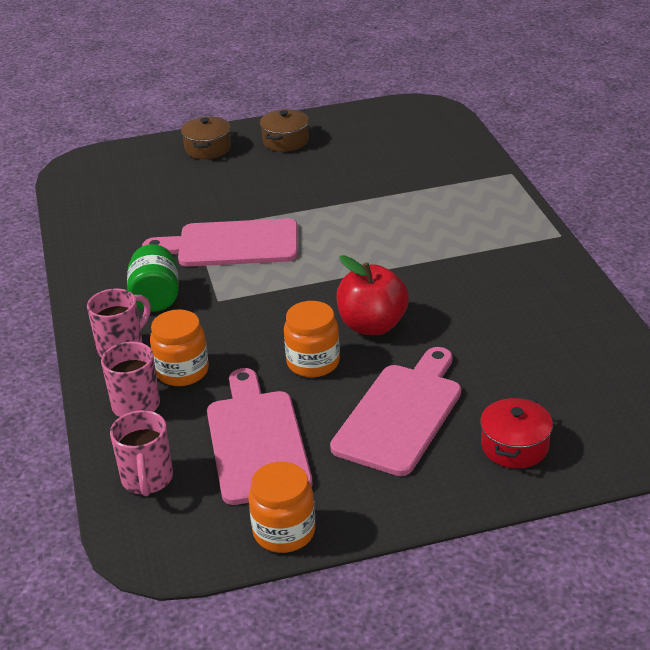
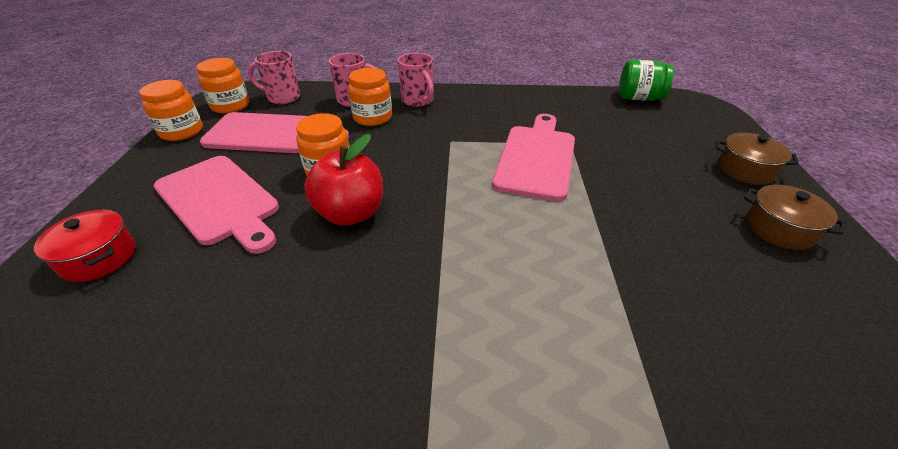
camera: 105 degrees right, 5 degrees up
green jar [127,244,179,312] -> green jar moved to [619,60,674,101]
none -> orange jar [196,58,249,113]

